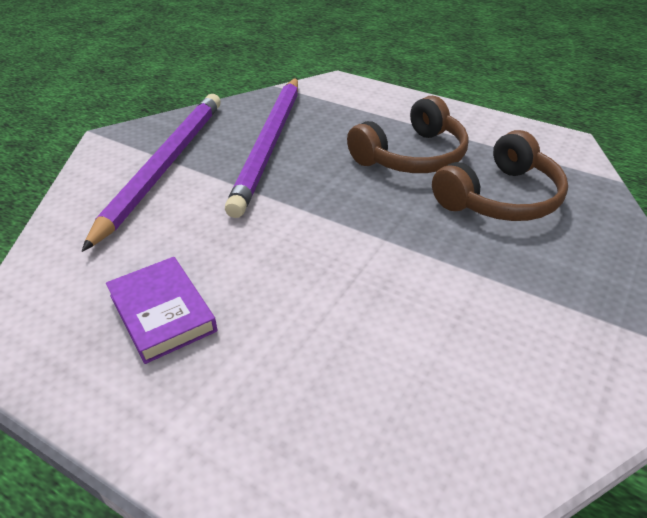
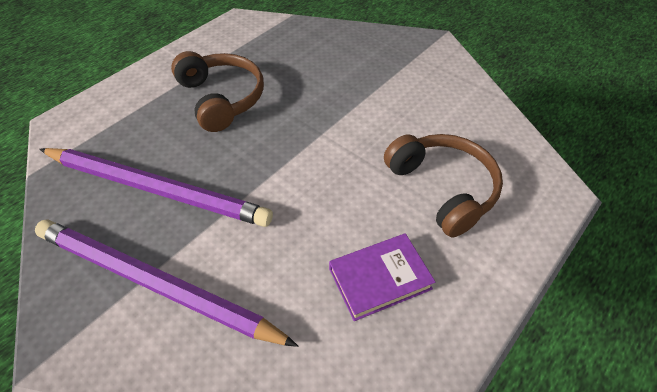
camera: 80 degrees left, 10 degrees up
brown headphones [432,130,568,221] -> brown headphones moved to [384,134,503,237]

